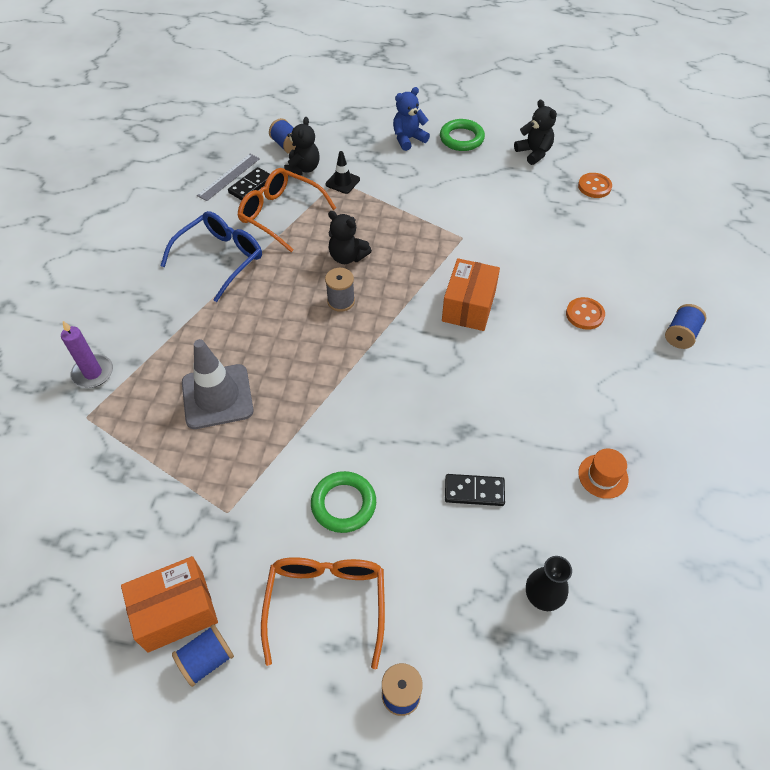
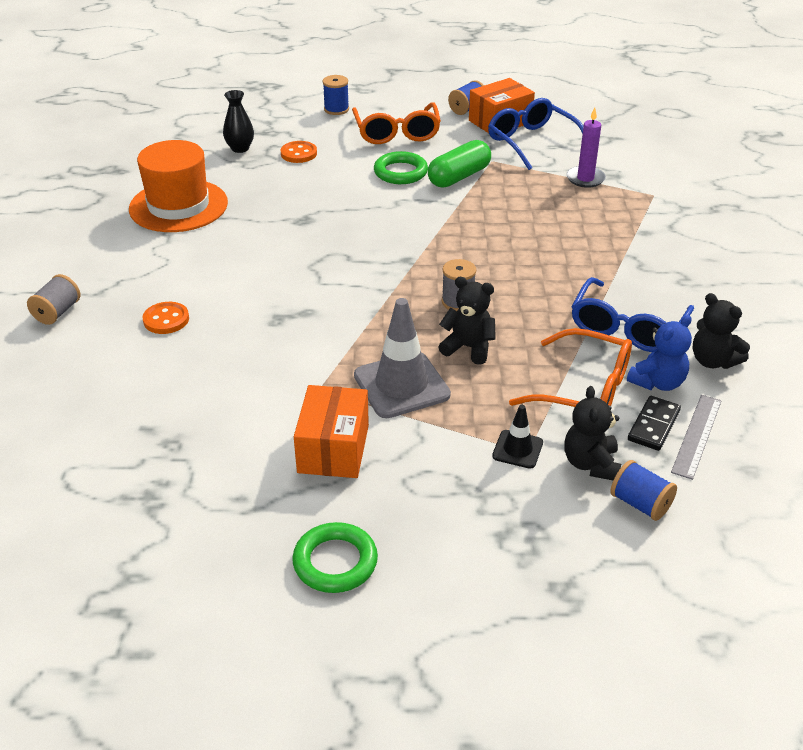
camera: 170 degrees right, 15 degrees down
purple candle [61,321,113,388] -> purple candle moved to [566,108,606,188]
grey traffic cone [182,339,253,429] -> grey traffic cone moved to [354,298,451,418]
blue teddy bear [393,87,430,151] -> blue teddy bear moved to [627,315,692,391]
orange box [442,258,500,331] -> orange box moved to [294,385,369,478]
black domino [445,474,505,506] -> none
black teddy bear [514,100,557,165] -> black teddy bear moved to [692,293,750,369]
orange button [578,173,612,198] -> orange button moved to [281,141,317,163]
orange hat [578,449,628,499] -> orange hat [129,140,228,232], size x2.22
blue spool [665,304,707,349] -> grey spool [27,274,81,325]
none -> green capsule [428,140,491,188]
none -> blue glasses [488,98,584,170]

